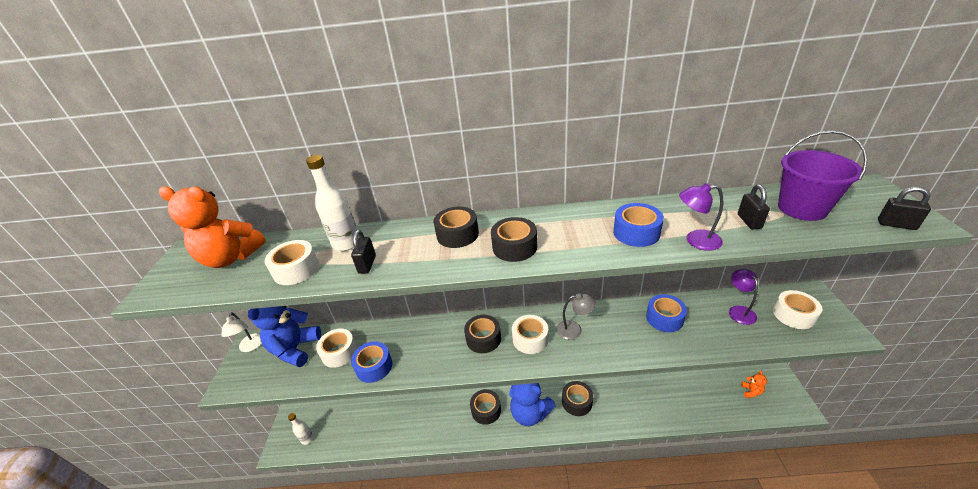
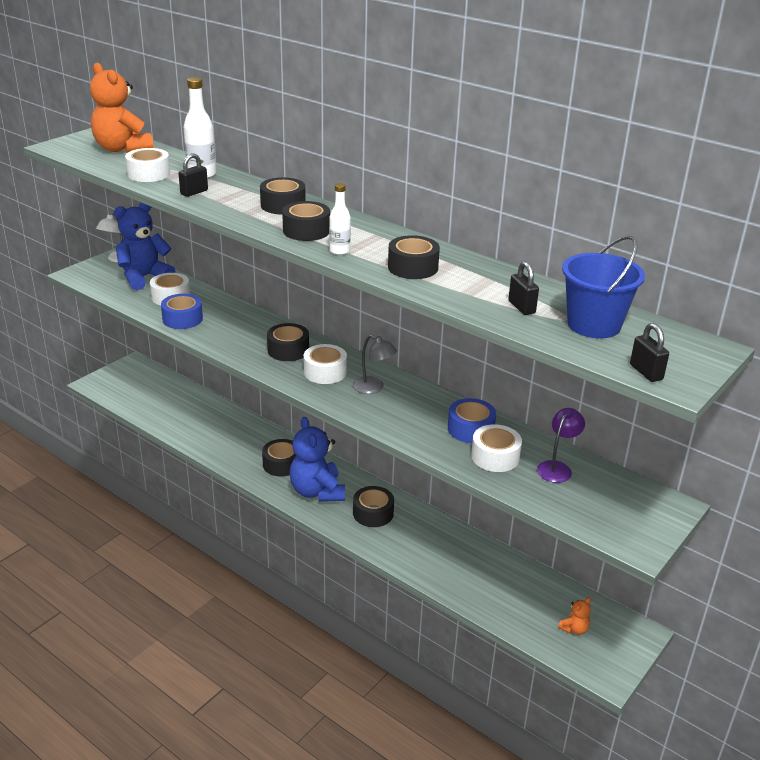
camera: 35 degrees right, 5 degrees down
white bottle [288,413,314,445] -> white bottle moved to [329,183,351,255]
blue tape [613,203,664,247] -> black tape [388,235,440,279]
purple lamp [679,183,723,251] -> none
black padlock [738,185,770,230] -> black padlock turned 60 degrees counterclockwise [508,261,539,315]
white tape [773,290,822,329] -> white tape moved to [471,424,522,472]
purple bucket [778,130,868,221] -> blue bucket [562,236,645,338]

